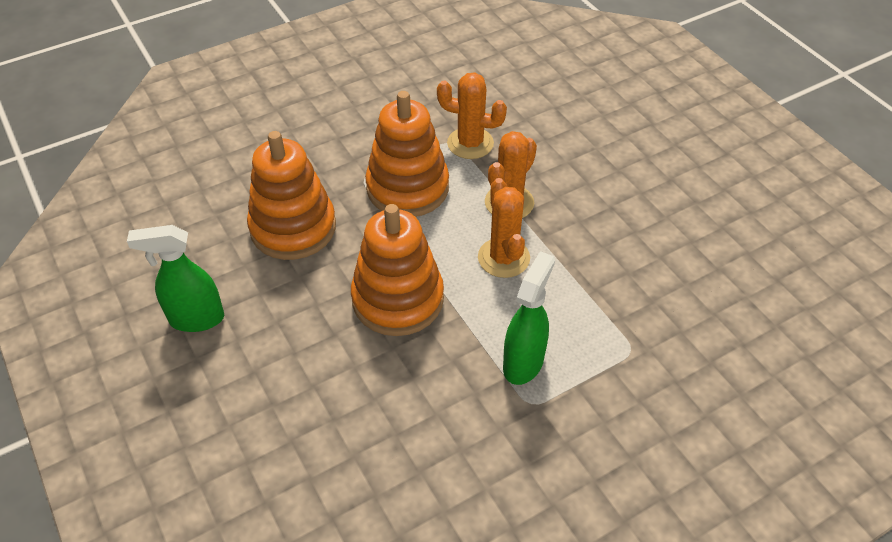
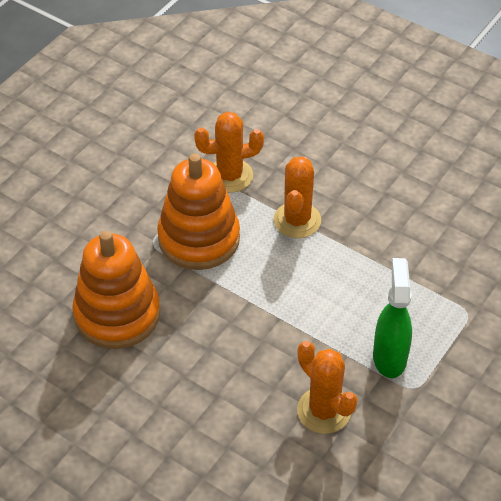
camera: 25 degrees left, 0 degrees up
green spray bottle [127,225,224,332] -> none
orange stacking toy [351,204,444,336] -> none
orange cactus [478,178,530,278] -> orange cactus moved to [297,341,358,434]

